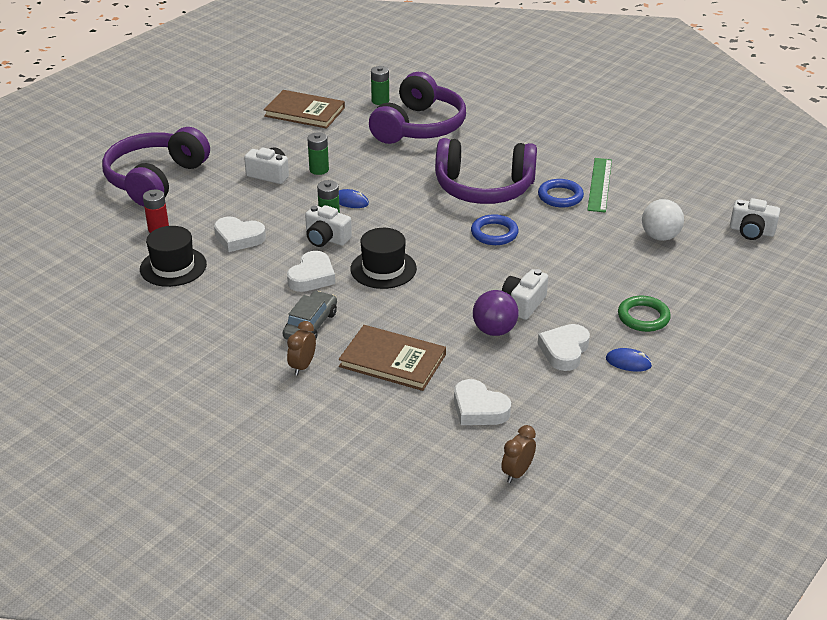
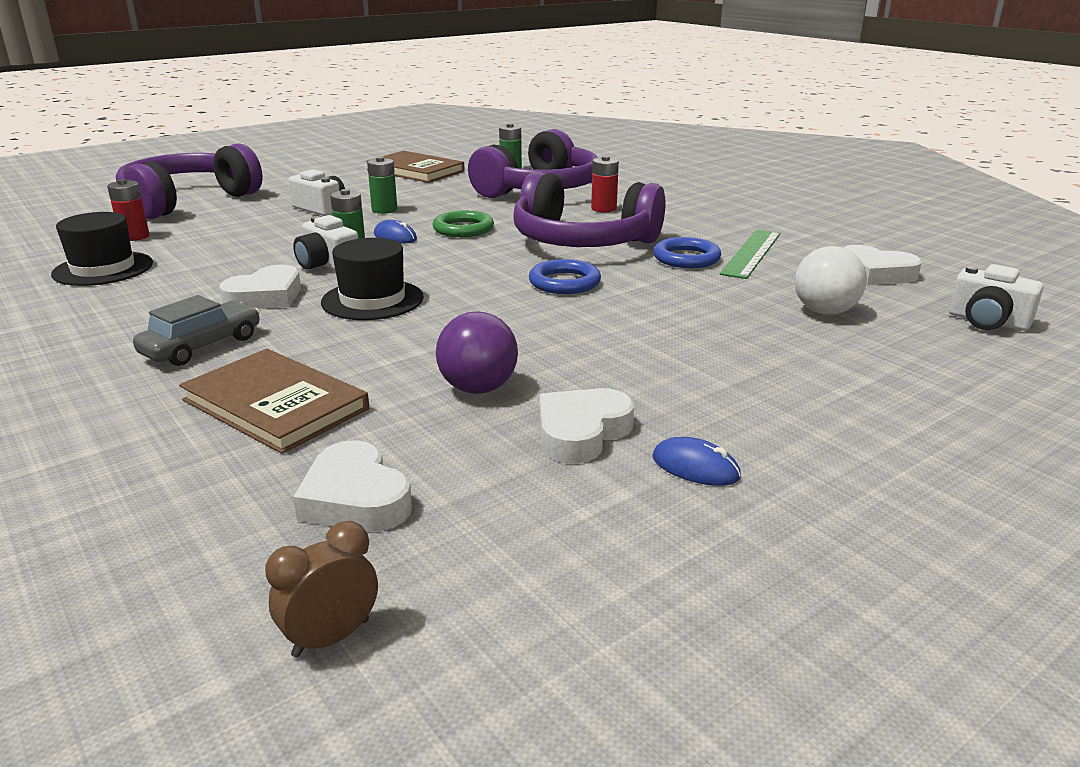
camera: 15 degrees right, 10 degrees down
white heart [214,217,266,252] -> white heart moved to [844,245,922,285]
brown clock [287,321,316,375] -> none
white camera [502,269,548,320] -> none
green ring [618,296,671,332] -> green ring moved to [433,210,494,237]
none -> red battery [591,156,619,213]

